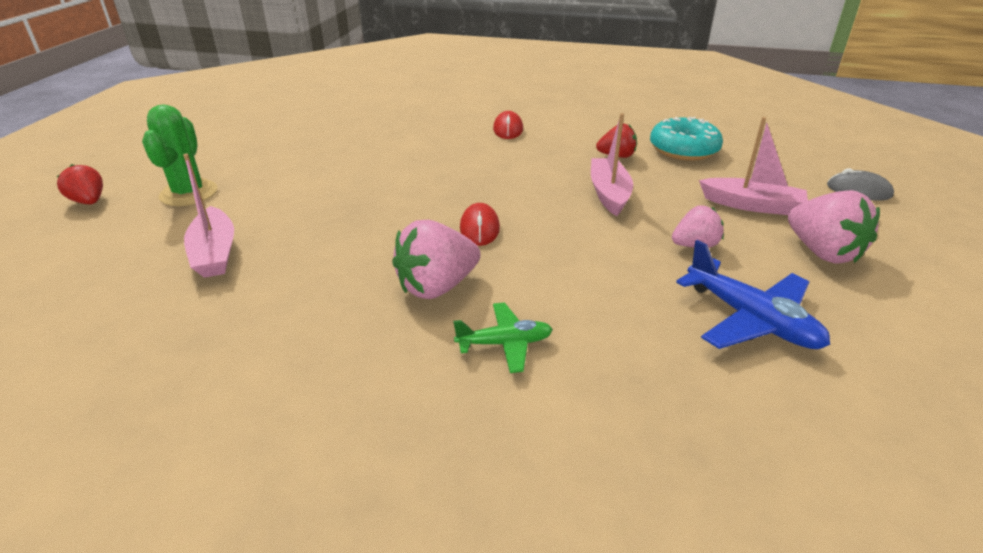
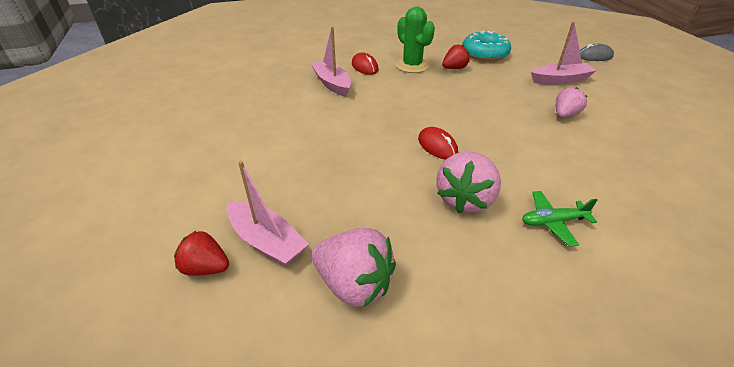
camera: 30 degrees left, 5 degrees up
red strawberry [57,164,103,204] -> red strawberry moved to [174,230,229,276]
green cactus [142,104,217,206] -> green cactus moved to [395,7,435,73]
green plane [453,302,553,373] -> green plane turned 150 degrees counterclockwise [522,191,597,247]
pink boat [591,113,633,216] -> pink boat moved to [311,27,351,97]
blue plane [676,240,830,349] -> none
pink strawberry [788,190,880,264] -> pink strawberry moved to [312,228,396,307]

